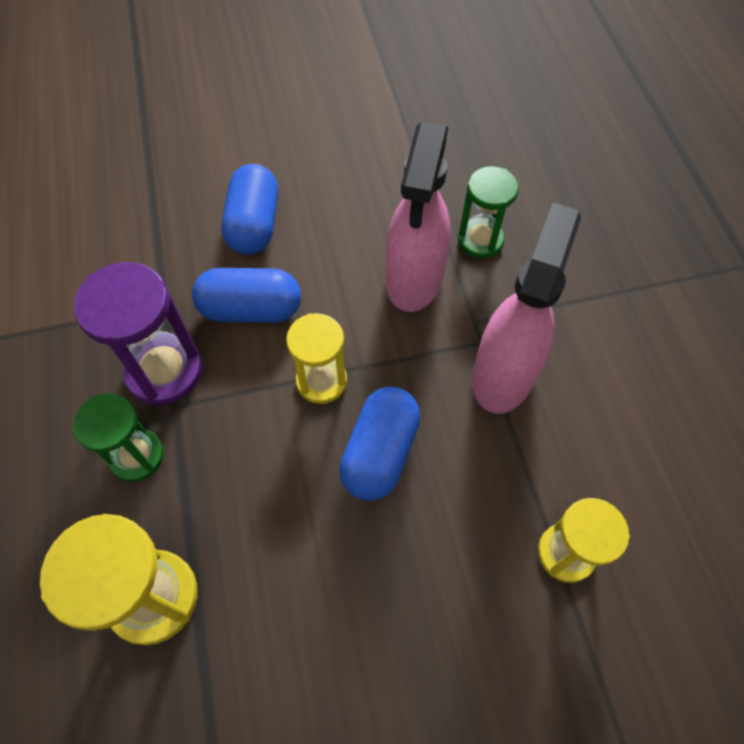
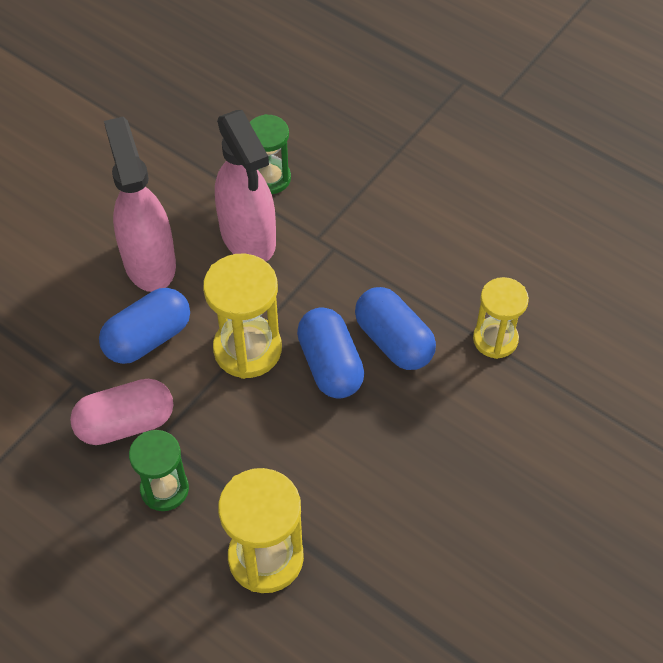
camera: 40 degrees left, 5 degrees down
purple hourglass [74,262,202,406] -> pink capsule [70,379,174,445]
blue capsule [221,164,278,255] -> blue capsule moved to [355,287,436,370]
yellow hourglass [286,313,347,404] -> yellow hourglass [203,254,282,379], size x1.51
pink spray bottle [472,203,581,414] -> pink spray bottle moved to [104,117,176,292]

